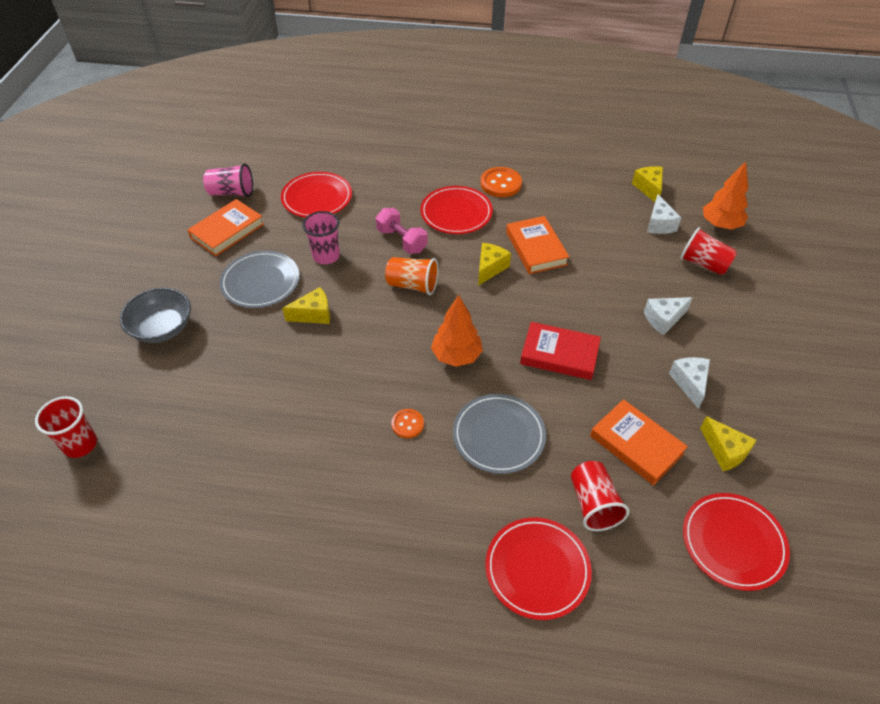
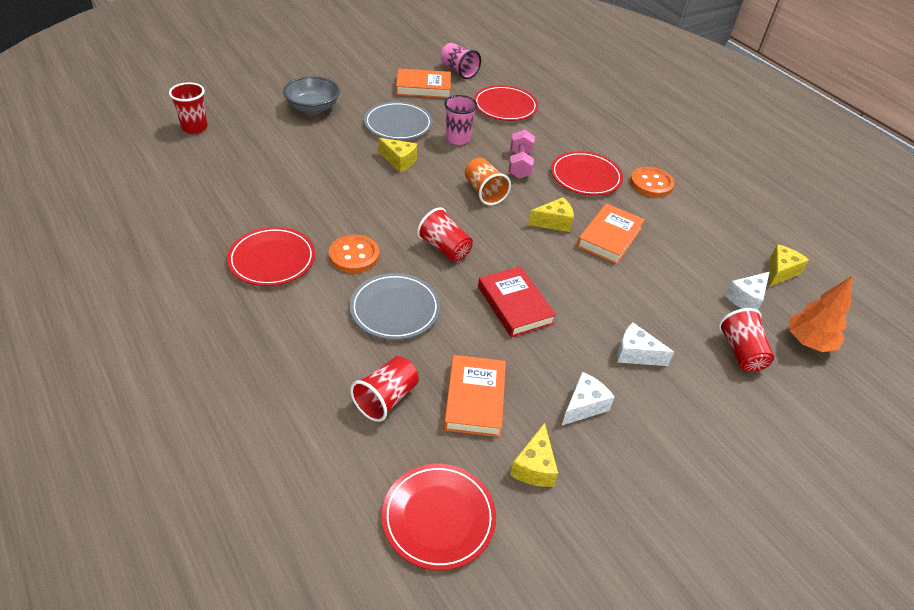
camera: 45 degrees right, 5 degrees down
orange button [391,409,424,438] -> orange button [329,235,379,273], size x1.68
orange tree [431,295,483,367] -> red cup [417,208,473,262]
red plate [485,517,592,620] -> red plate moved to [227,227,315,286]

